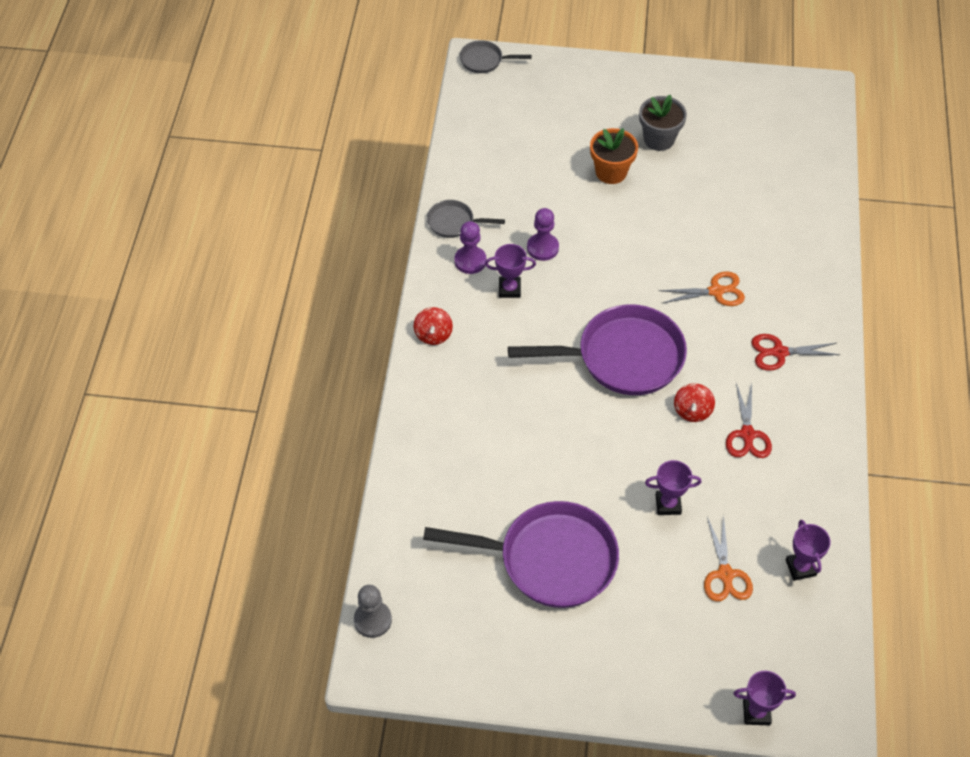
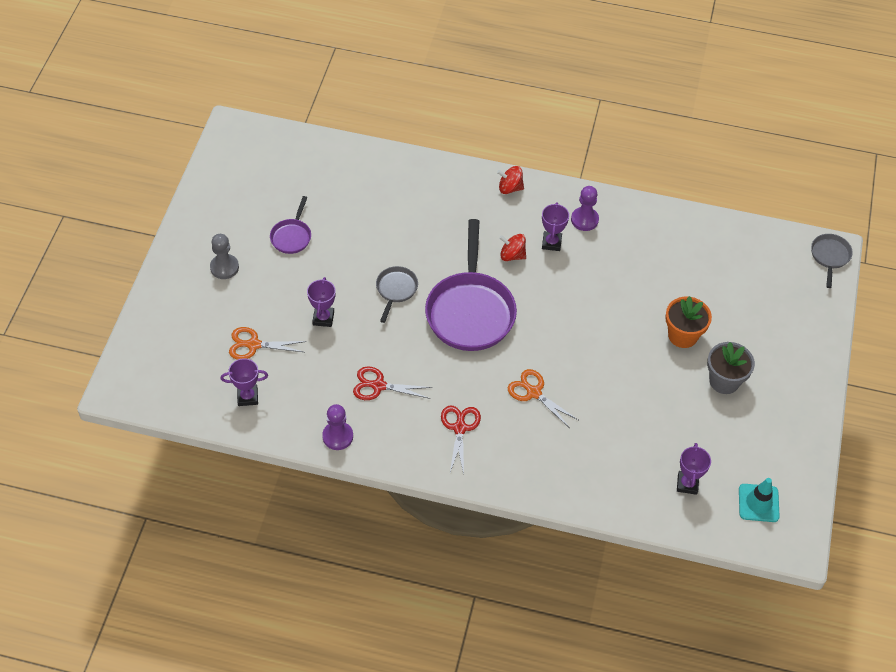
camera: 95 degrees right, 0 degrees up
grey pawn [354,585,392,638] -> grey pawn moved to [210,234,239,279]
purple pan [423,501,619,608] -> purple pan [270,196,311,254], size x0.47
grey pan [427,200,505,238] -> grey pan moved to [376,266,418,323]
purple pawn [527,208,559,261] -> purple pawn moved to [322,404,353,450]
orange scissors [658,271,745,306] -> orange scissors turned 135 degrees clockwise [508,369,578,428]
red spinning top [674,383,715,422] -> red spinning top moved to [499,234,526,261]
purple trophy [734,671,796,725] -> purple trophy moved to [677,443,711,495]
none -> turquoise traffic cone [739,478,780,522]

